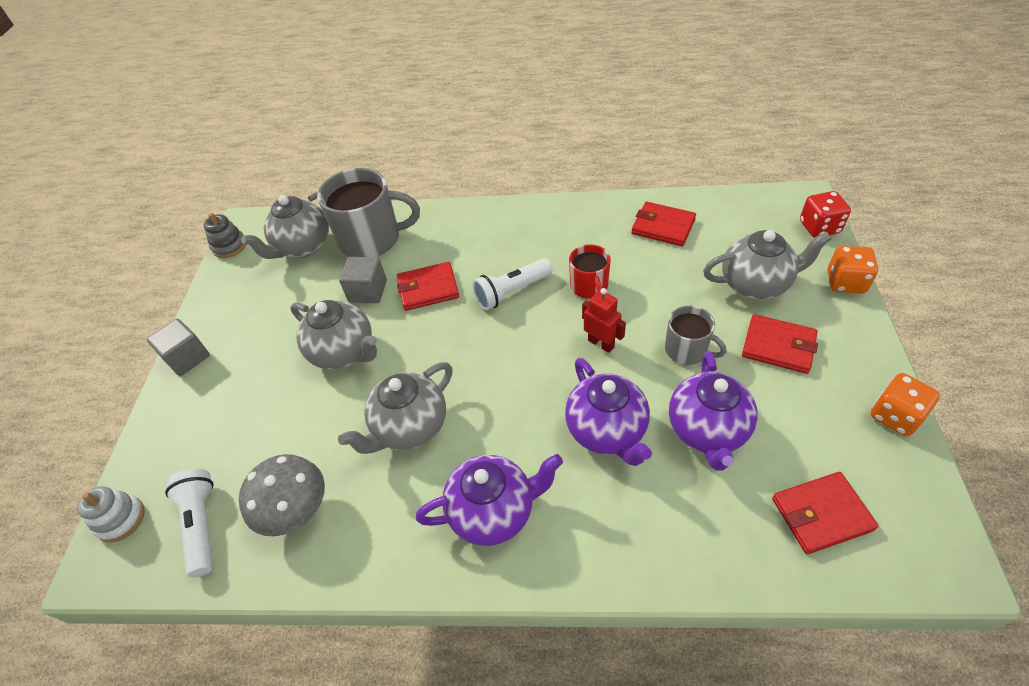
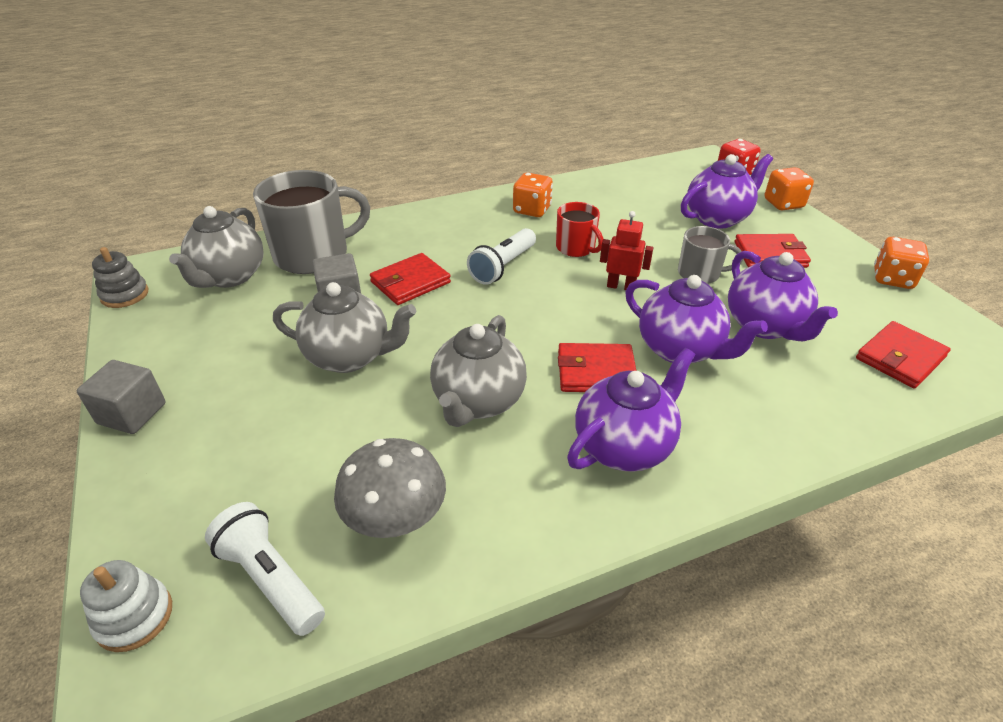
camera: 30 degrees left, 10 degrees down
red wallet [631,202,696,246] -> red wallet moved to [558,343,636,392]
grey teapot [703,230,832,300] -> purple teapot [681,154,773,228]
none -> orange dice [513,173,553,217]

